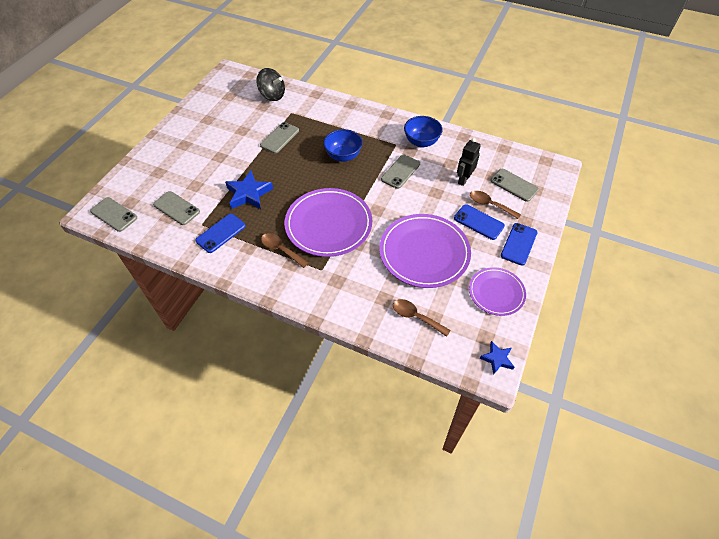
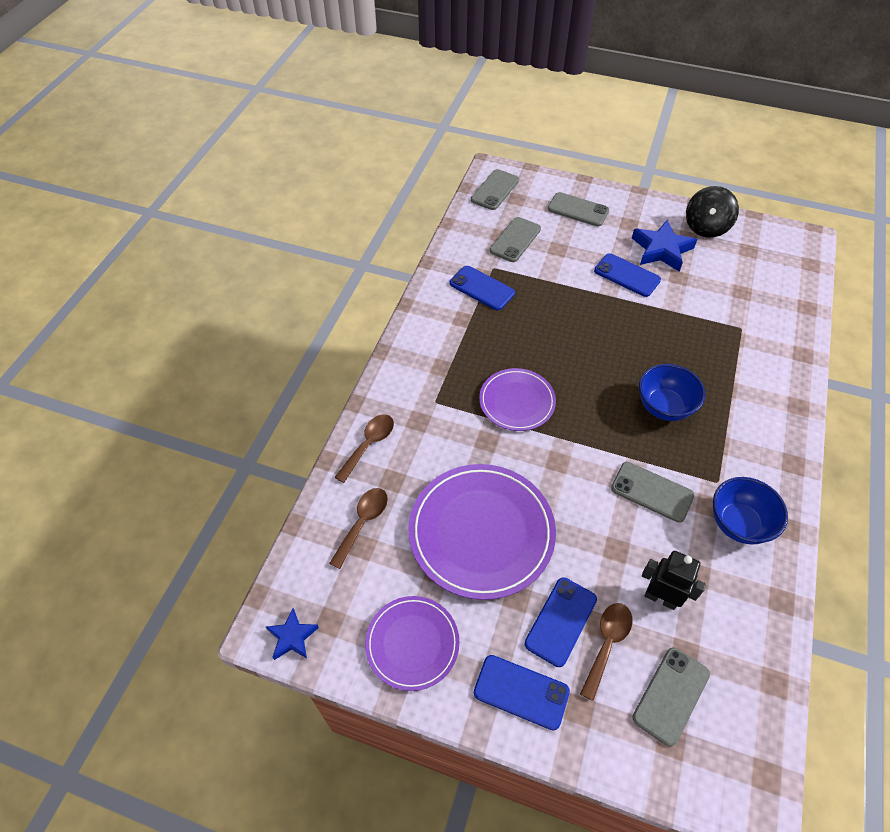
camera: 85 degrees right, 0 degrees up
blue star [225,171,273,209] -> blue star moved to [632,220,697,272]
black spinning top [256,68,285,101] -> black spinning top moved to [686,186,739,238]
grey phone [260,122,299,153] -> grey phone moved to [548,192,609,227]
brown spoon [261,233,308,268] -> brown spoon moved to [334,414,394,483]
purple plate [285,188,372,257] -> purple plate [479,368,556,431], size x0.59
none -> blue phone [594,253,661,297]

